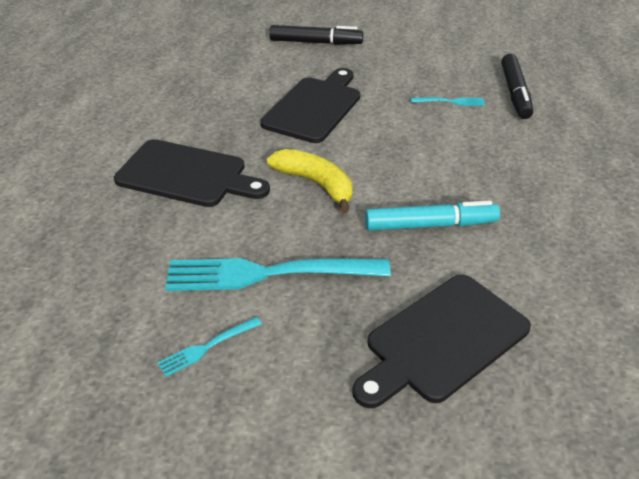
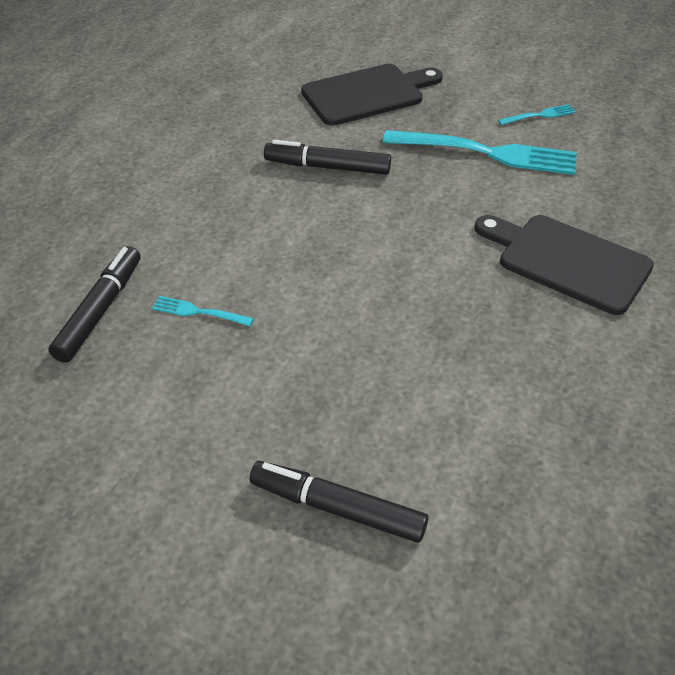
camera: 165 degrees left, 5 degrees up
black cutting board [260,68,360,143] -> none
yellow banana [267,149,353,213] -> none
turquoise marker [365,201,500,231] -> black marker [264,140,391,175]

